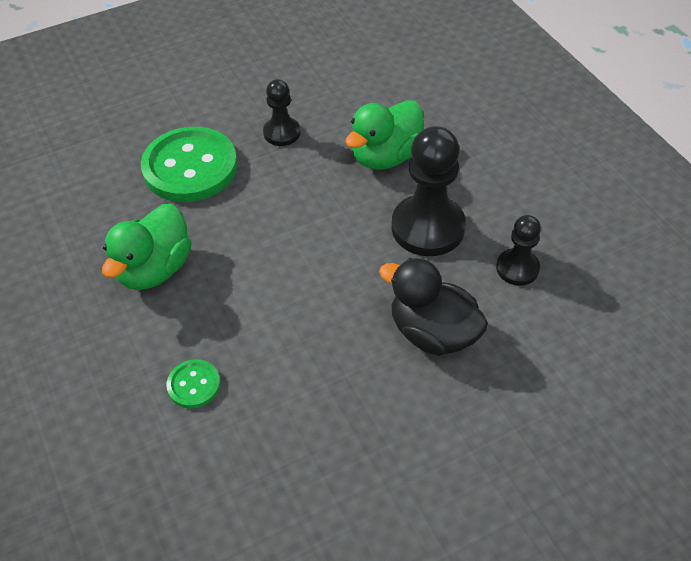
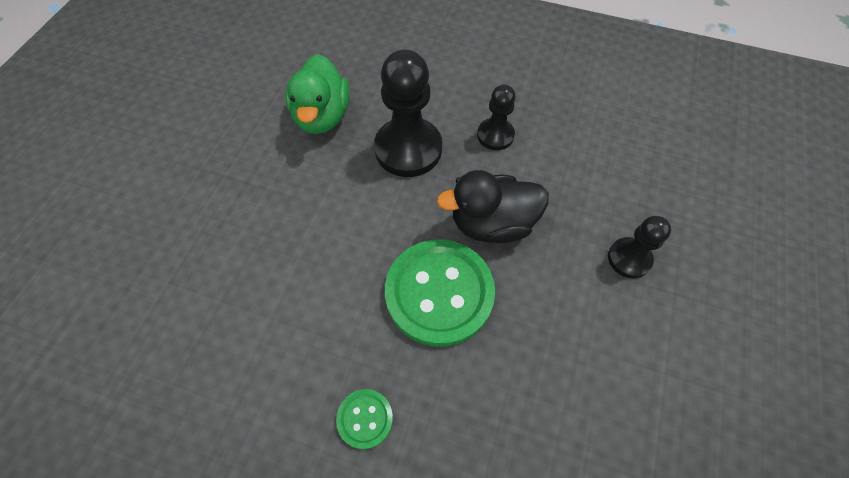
camera: 45 degrees left, 10 degrees up
green duck [102,204,191,290] -> none
green button [141,127,238,202] -> green button moved to [385,239,495,347]
black pawn [263,79,301,146] -> black pawn moved to [608,216,671,279]

